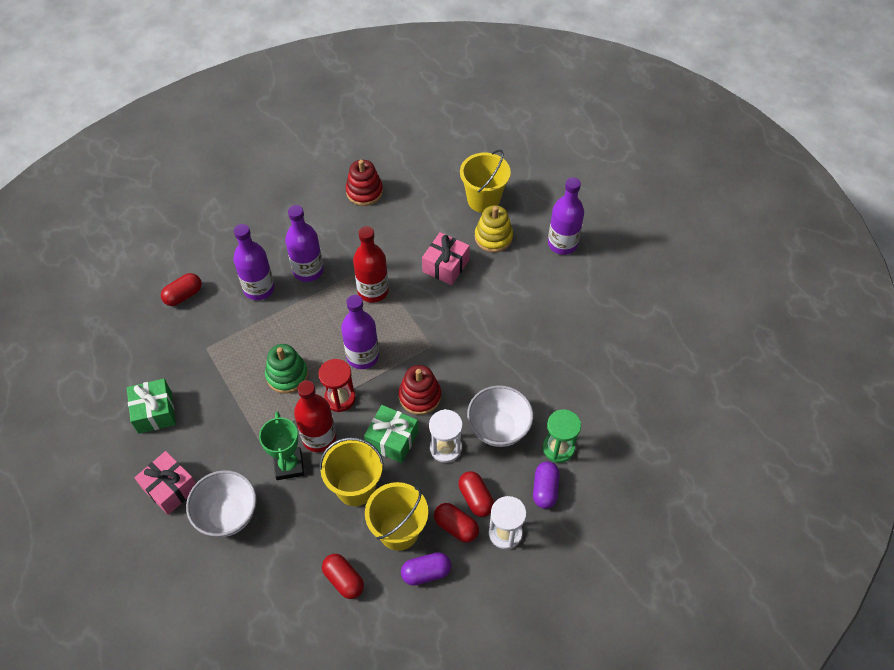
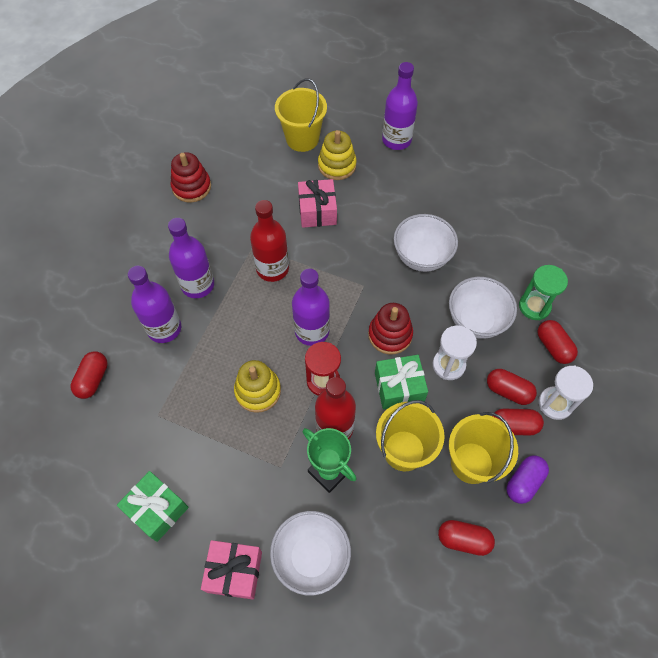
camera: 35 degrees left, 5 degrees up
green stacking toy [265,344,308,393] -> yellow stacking toy [234,360,281,413]
purple capsule [533,461,560,509] -> red capsule [537,320,578,364]
none -> white bowl [394,214,458,272]

